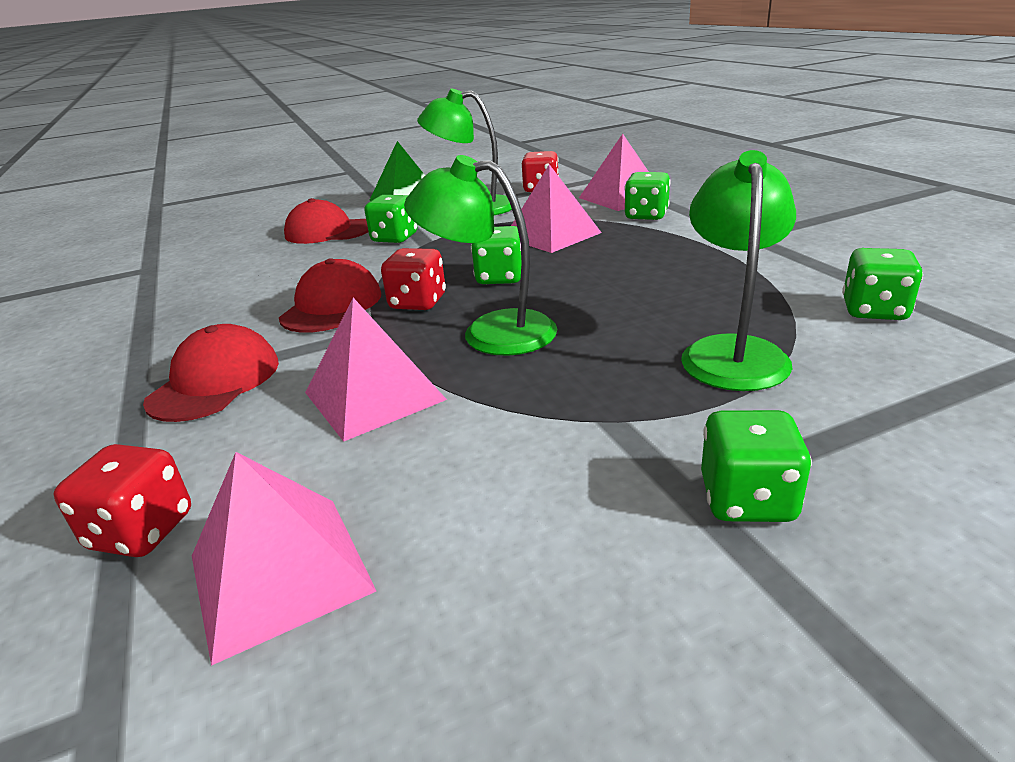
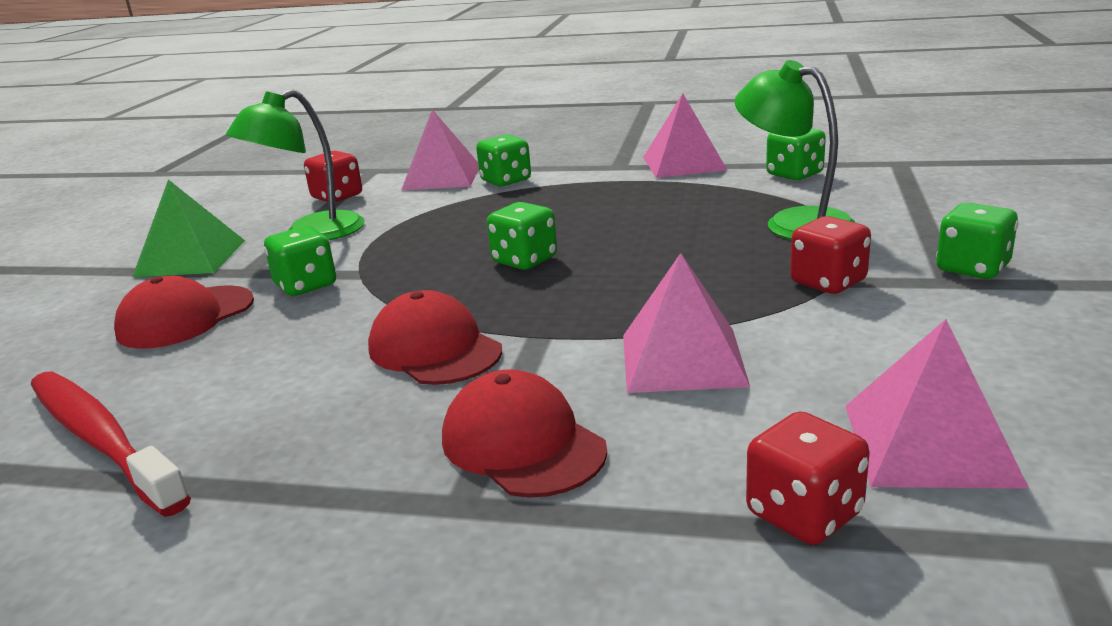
camera: 55 degrees left, 5 degrees down
red dice [381,248,446,310] -> red dice moved to [790,216,871,294]
green lamp [404,155,557,356] -> none
pink pyramid [511,164,602,253] -> pink pyramid moved to [643,93,727,178]
none -> red toothbrush [31,372,191,517]

